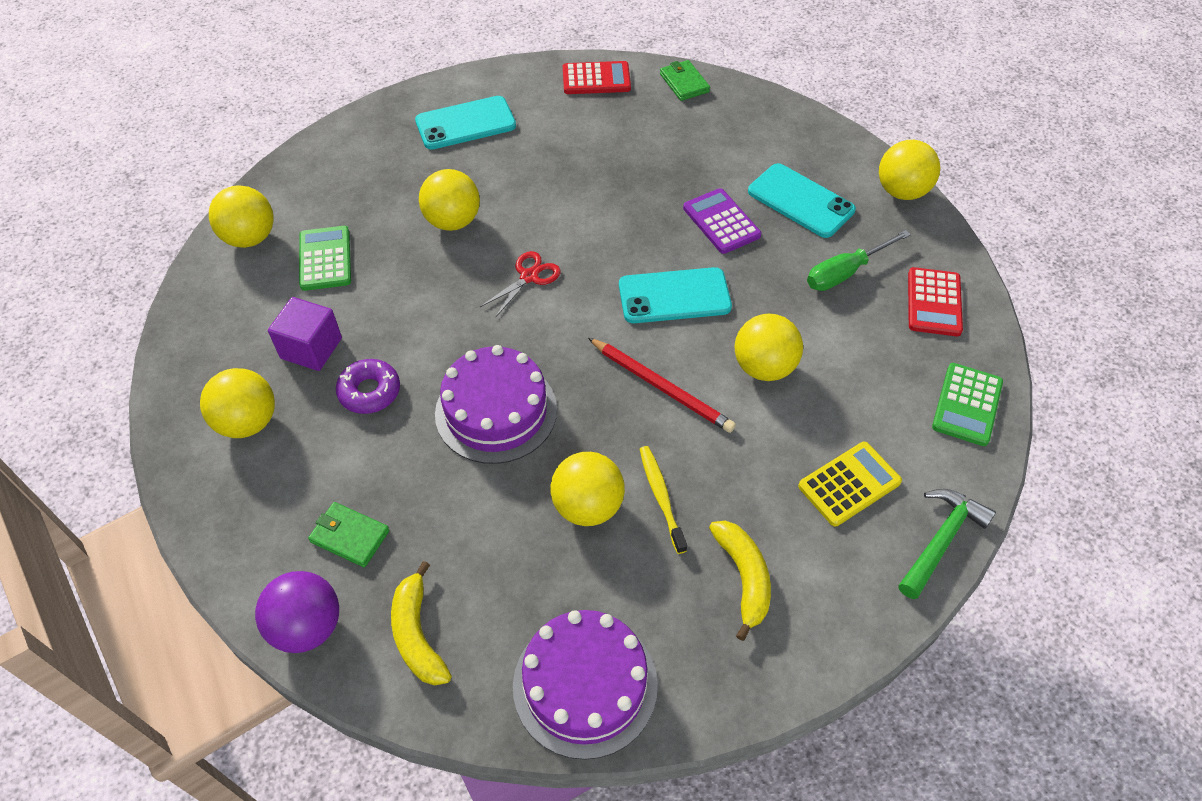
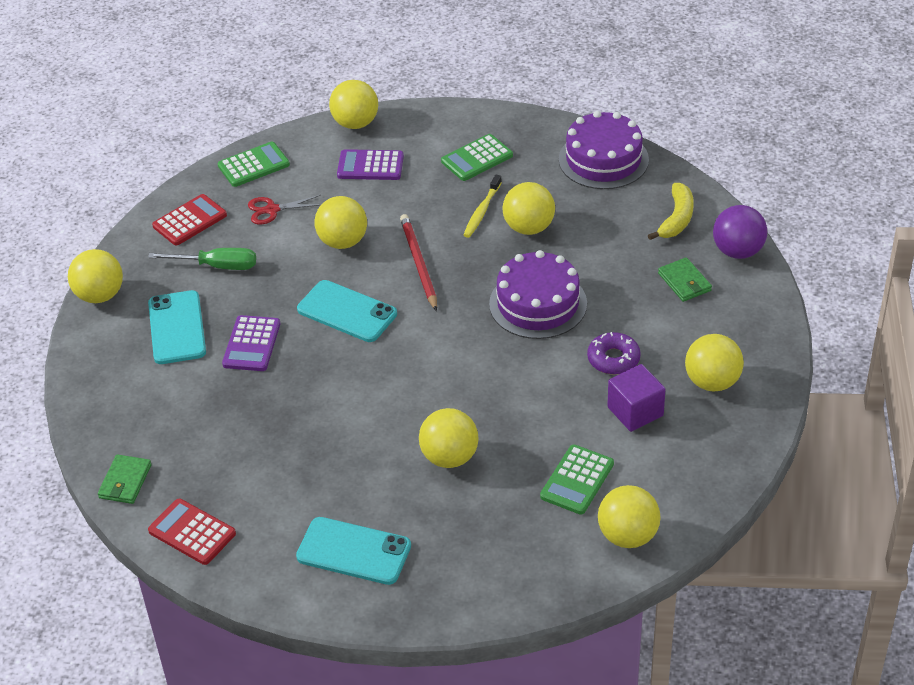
camera: 140 degrees left, 10 degrees down
red scissors [480,251,561,318] -> red scissors moved to [248,195,322,225]
yellow banana [709,521,771,641] -> green calculator [441,134,513,181]
yellow calculator [798,442,902,526] -> purple calculator [337,149,404,180]
green hammer [898,489,996,599] -> yellow ball [329,80,378,129]

